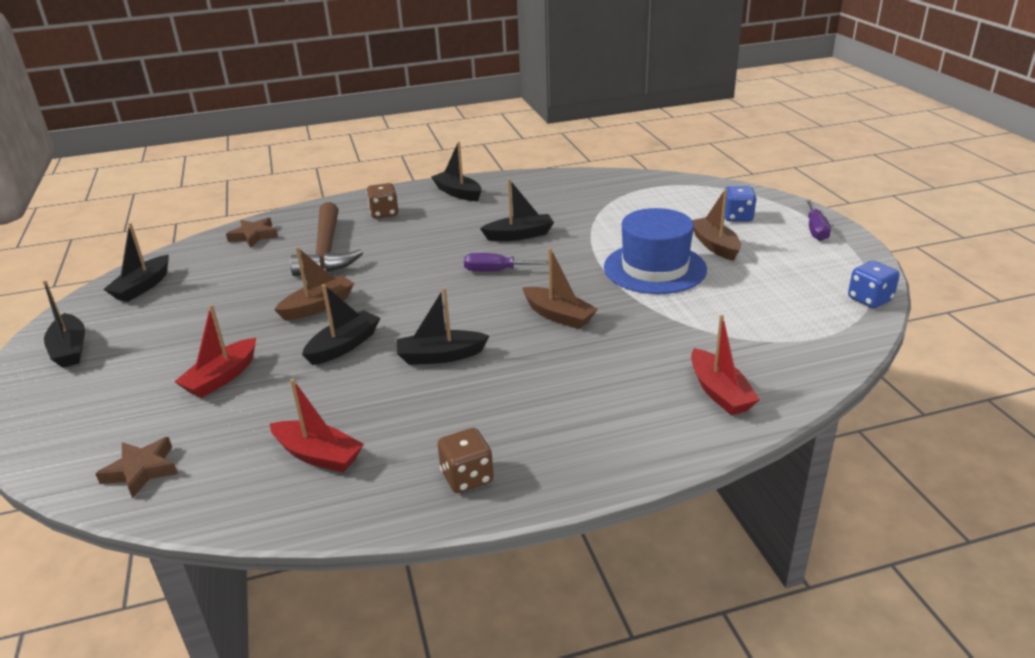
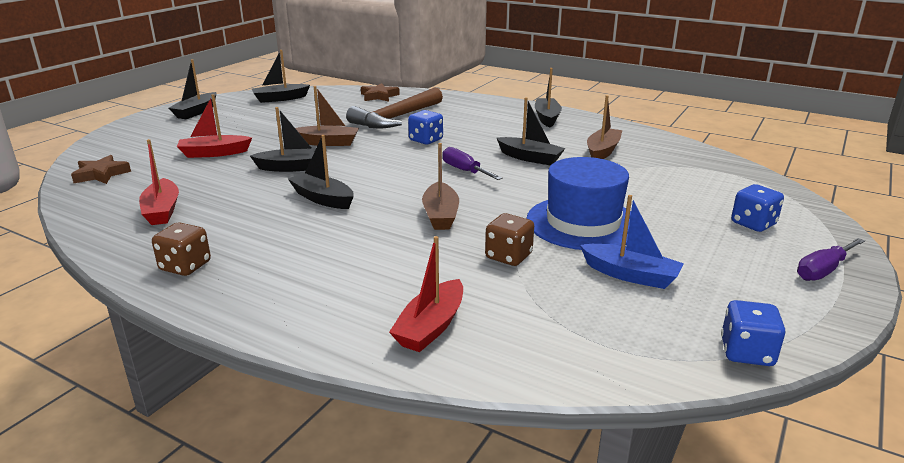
camera: 45 degrees right, 5 degrees down
brown dice [367,183,398,219] -> brown dice moved to [485,213,534,266]
brown boat [692,189,741,261] -> brown boat moved to [587,95,622,159]
none -> blue dice [408,110,443,144]
none -> blue boat [580,195,684,289]

